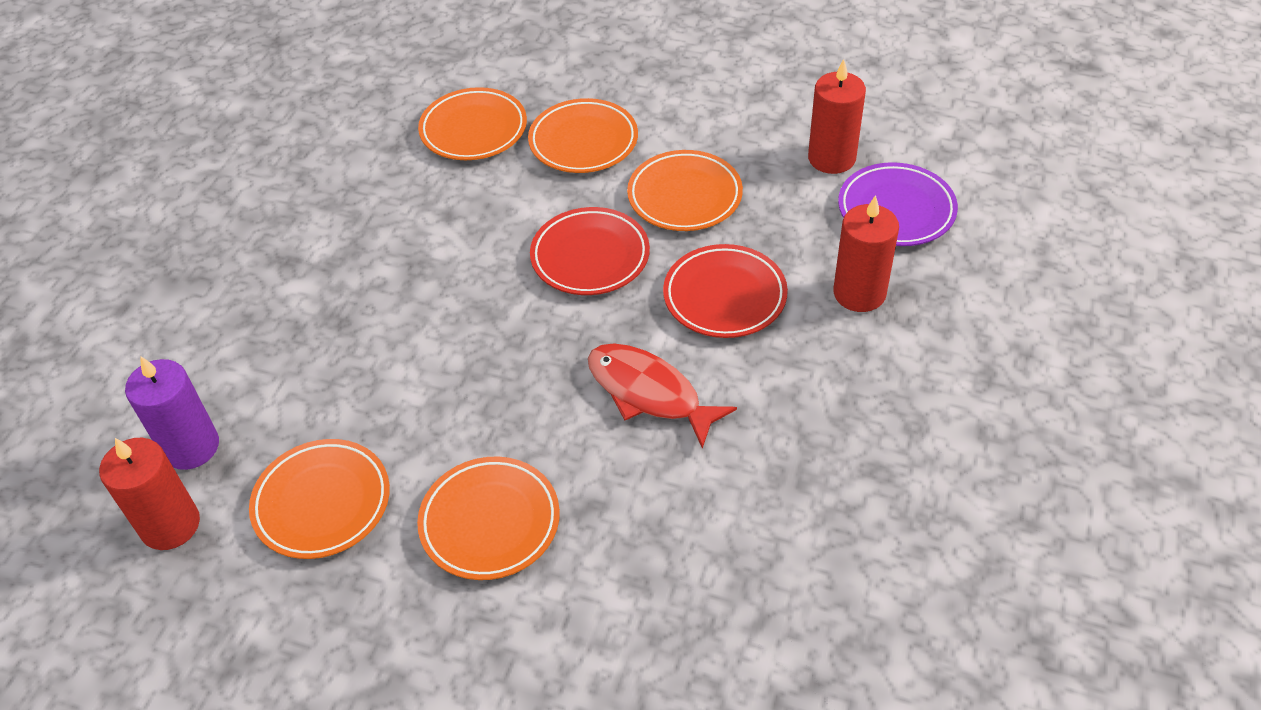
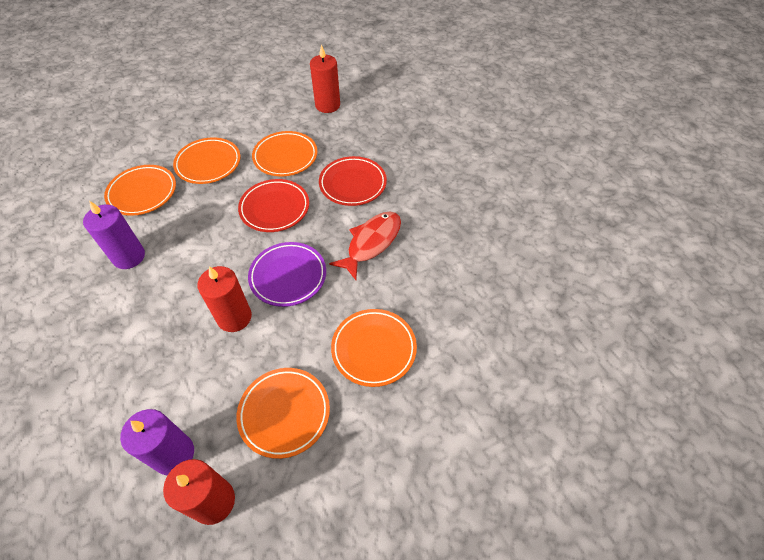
camera: 50 degrees left, 5 degrees up
red fish [588,344,737,448] -> red fish turned 135 degrees clockwise [329,212,401,280]
red candle [833,195,899,312] -> red candle moved to [197,266,252,332]
purple plate [838,162,958,246] -> purple plate moved to [248,242,326,307]
none -> purple candle [83,201,145,269]

